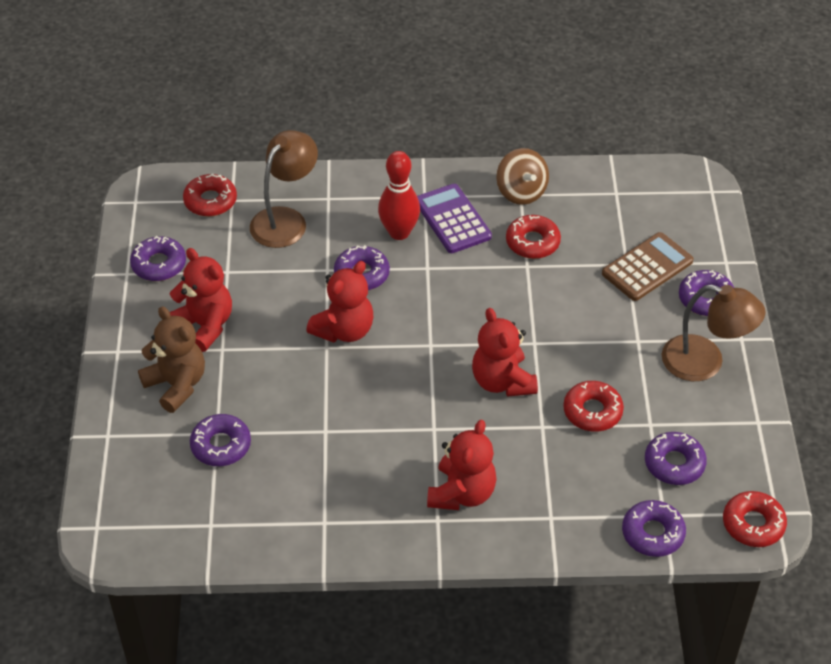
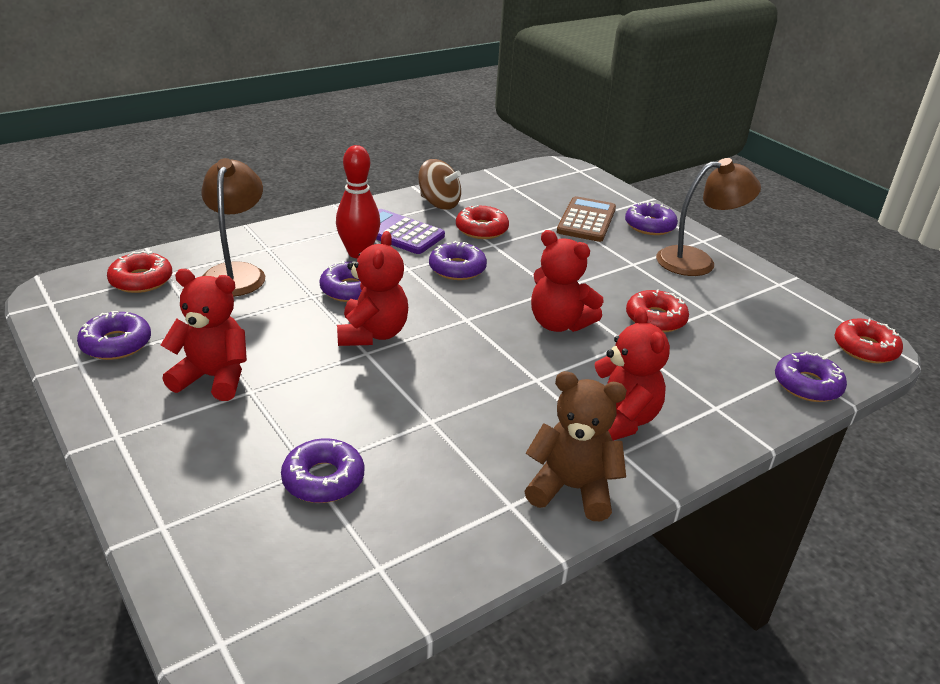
camera: 35 degrees left, 15 degrees down
brown teddy bear [138,306,205,413] -> brown teddy bear moved to [524,371,627,521]
purple donut [645,432,707,485] -> purple donut moved to [429,241,487,280]

